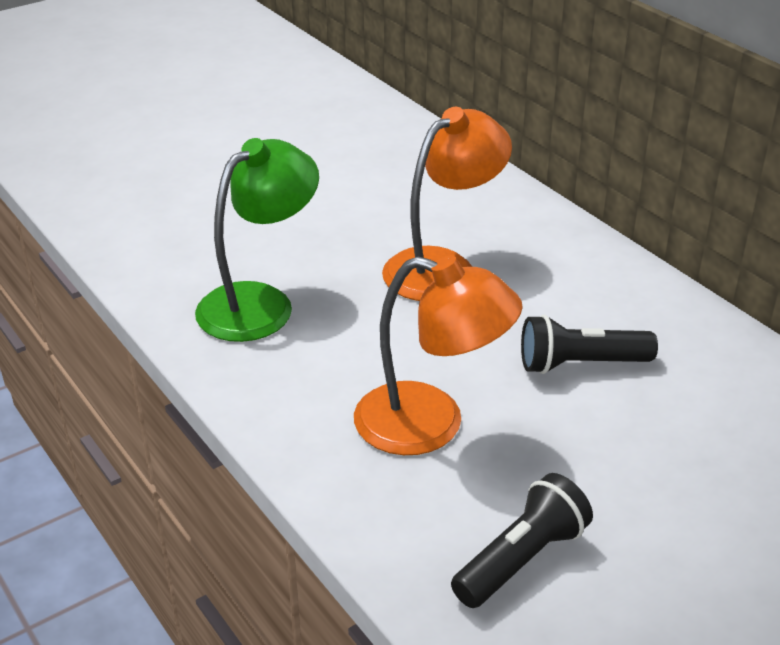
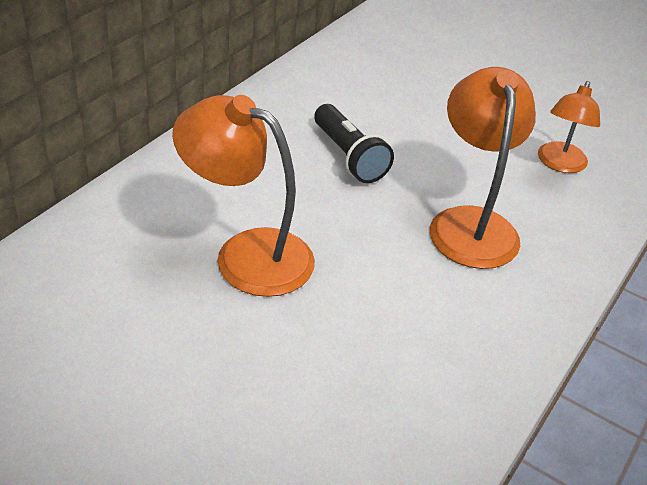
camera: 115 degrees left, 5 degrees up
green lamp [195,138,319,342] -> none
black flashlight [451,473,593,608] -> orange lamp [538,81,600,173]

